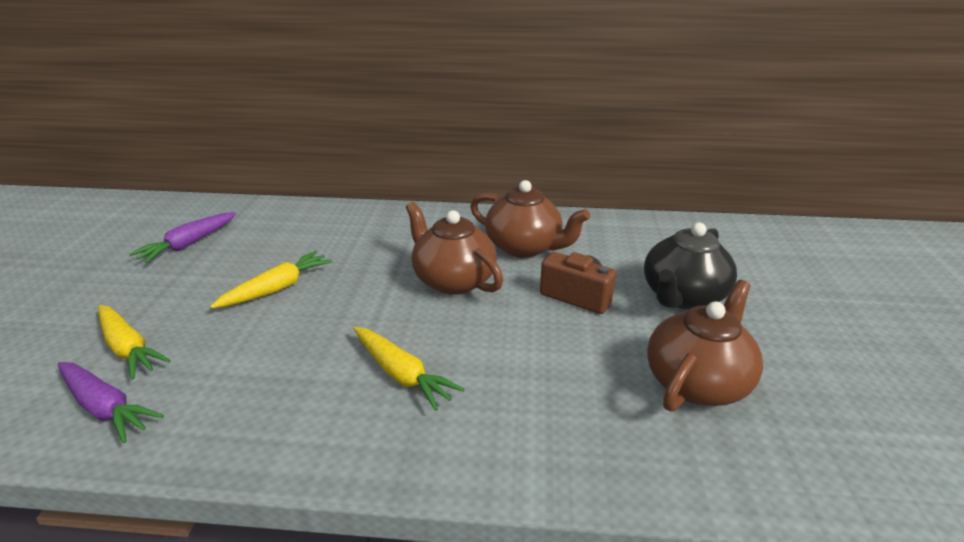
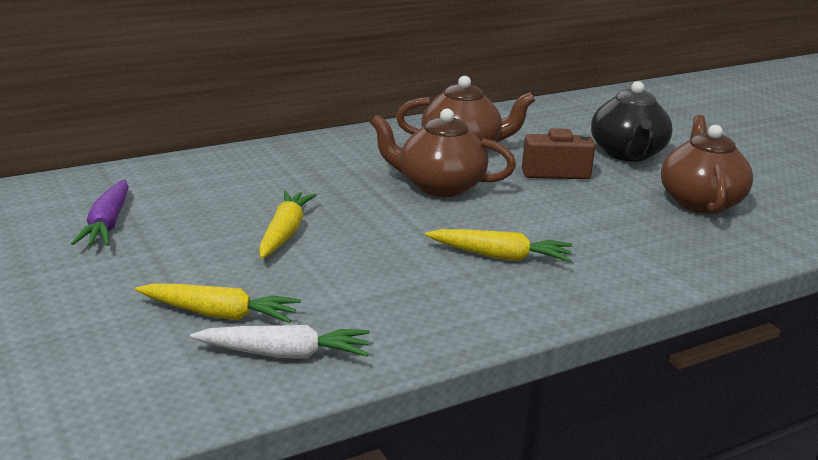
camera: 35 degrees left, 5 degrees down
purple carrot [58,362,164,443] -> white carrot [190,325,370,359]

